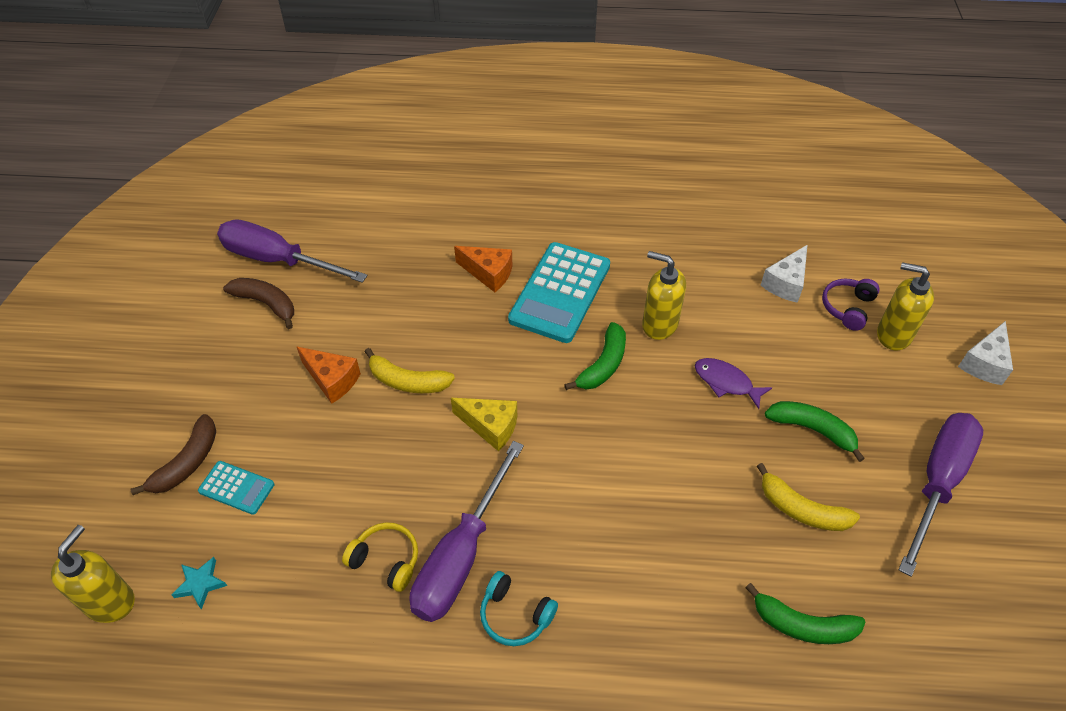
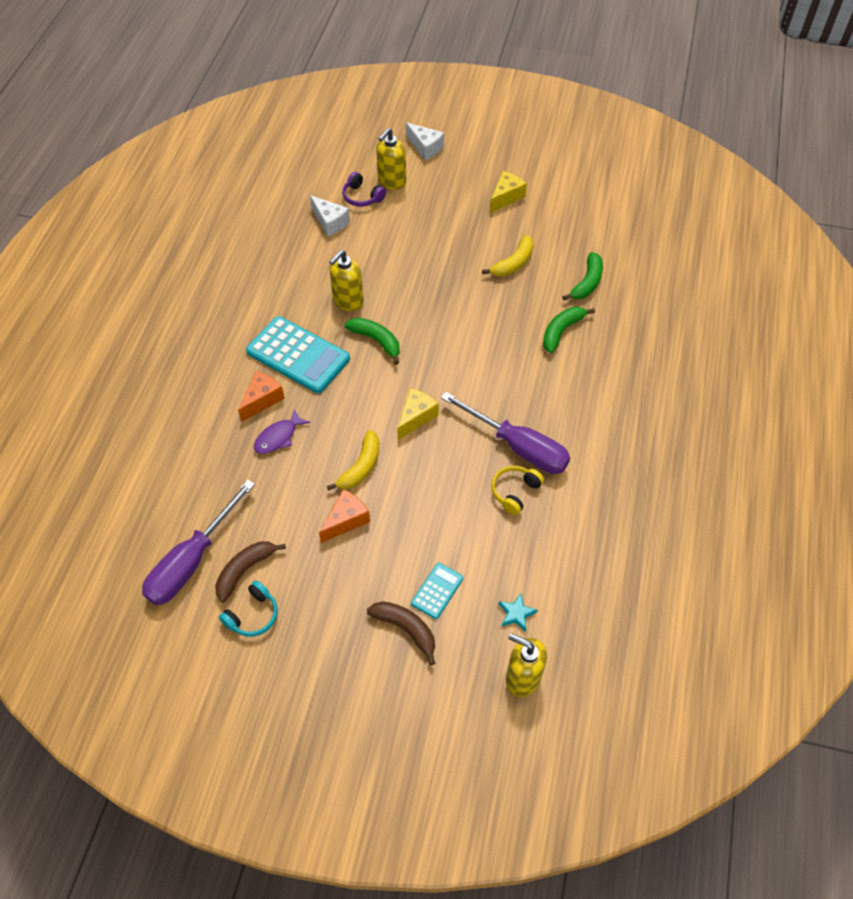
camera: 80 degrees left, 5 degrees up
turquoise headphones [480,571,558,646] -> turquoise headphones moved to [219,580,278,637]
purple fish [695,358,772,409] -> purple fish moved to [254,409,310,454]
green banana [765,401,865,462] -> green banana moved to [543,307,595,353]
purple screwdriver [898,413,983,577] -> yellow cheese [490,171,527,213]

